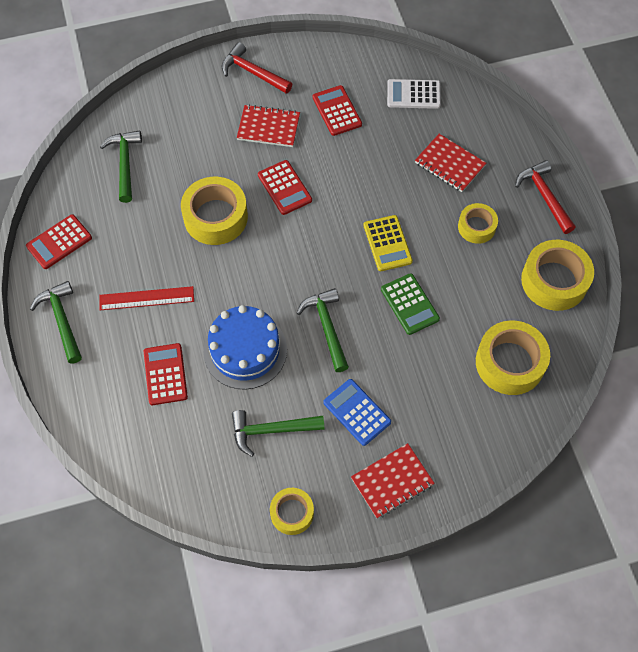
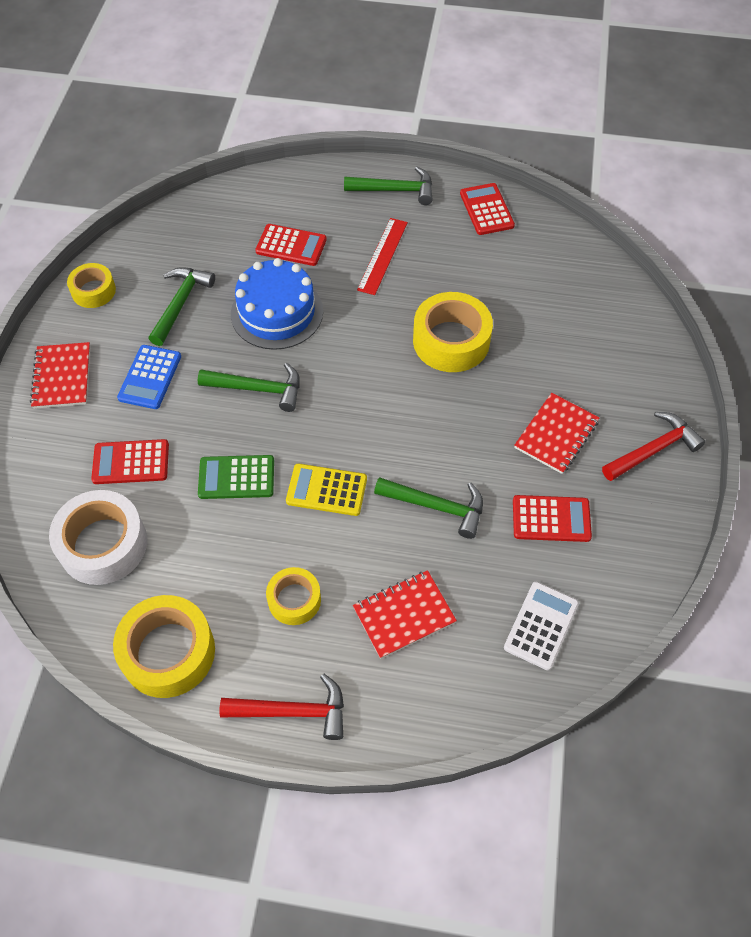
camera: 115 degrees right, 5 degrees down
green hammer [100,130,142,203] -> green hammer moved to [374,477,483,539]
red calculator [258,160,312,215] -> red calculator moved to [91,439,169,484]
blue calculator [323,379,391,446] -> blue calculator turned 120 degrees clockwise [117,345,181,409]
yellow tape [476,320,550,395] -> white tape [49,490,147,585]

